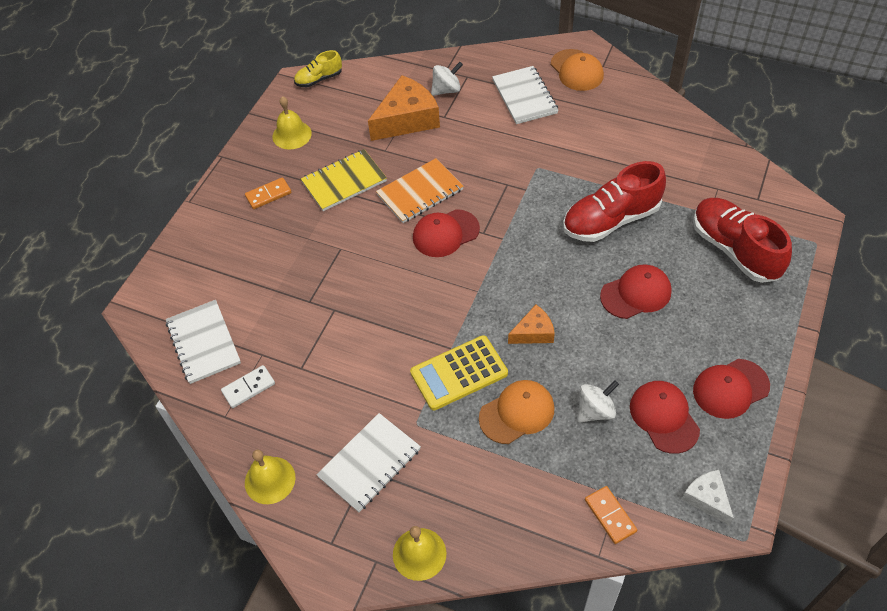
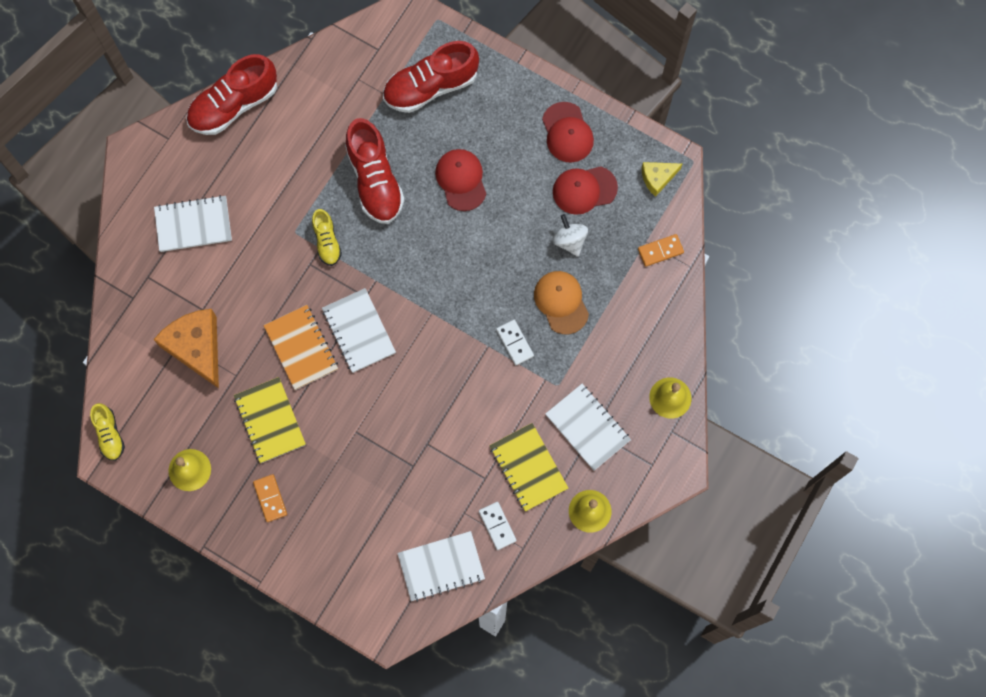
camera: 85 degrees left, 20 degrees up
yellow calculator [410,335,508,410] -> white domino [496,320,534,365]
red cap [413,209,480,257] -> white notebook [322,288,396,373]
white spinning top [431,62,463,96] -> none
orange cheese [508,305,555,344] -> none
orange cap [551,49,604,91] -> none
white cheese [682,470,734,526] -> yellow cheese [642,162,682,197]
none -> red shoe [186,54,277,135]
none -> yellow shoe [312,209,342,266]
none -> yellow notebook [489,423,569,512]

